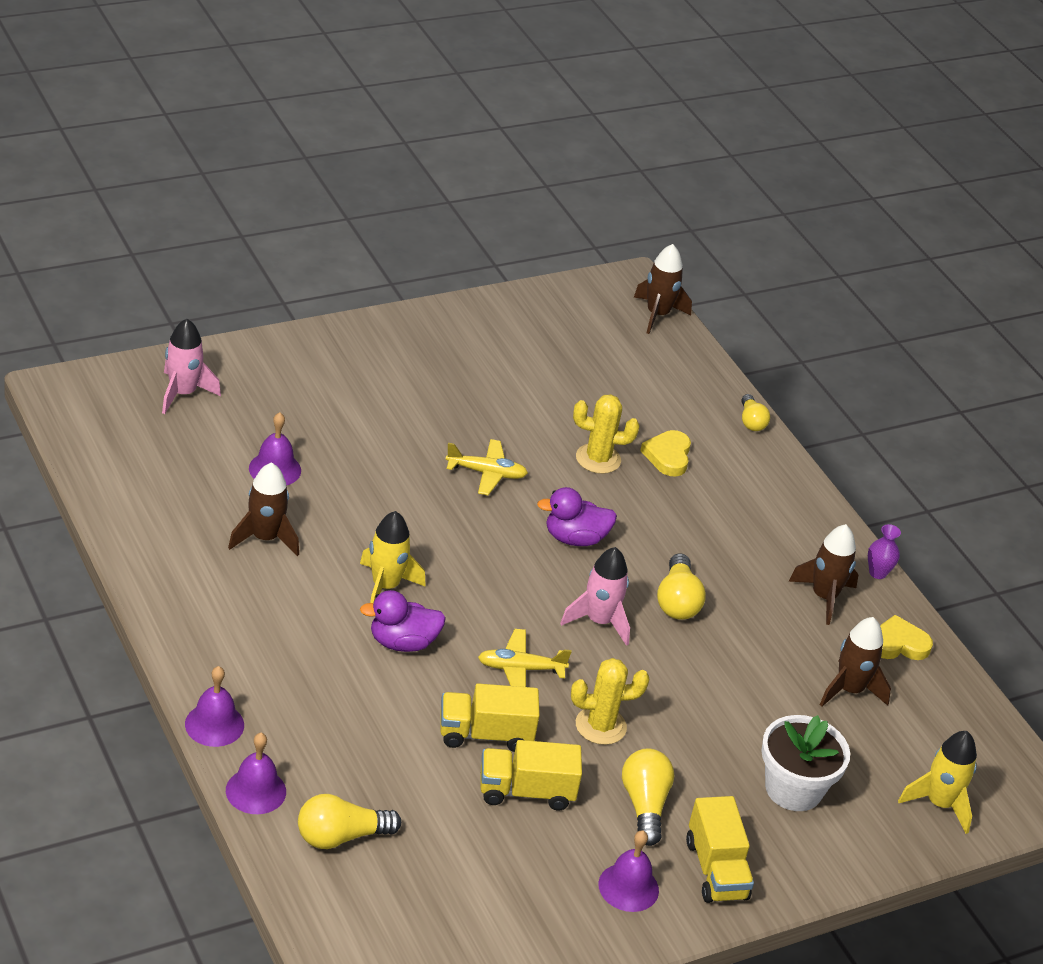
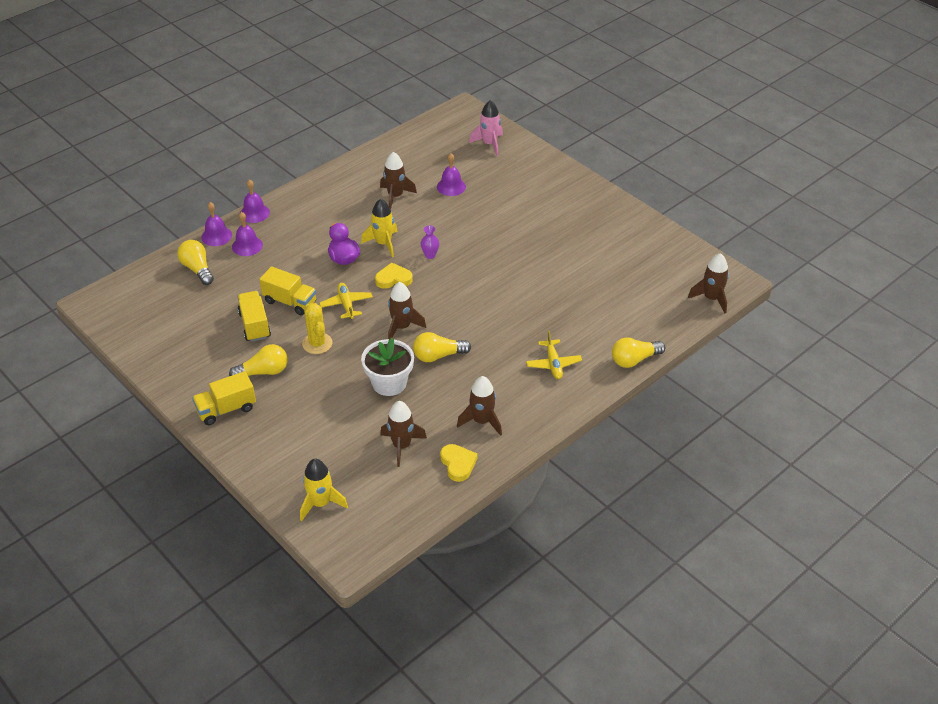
camera: 80 degrees right, 5 degrees up
yellow truck [440,684,540,752] -> yellow truck turned 135 degrees clockwise [259,266,317,315]
yellow plane [445,439,528,495] -> yellow plane moved to [526,331,582,379]
purple duck [537,487,617,546] -> none
pink rocket [560,547,630,646] -> brown rocket [388,282,426,339]
yellow cactus [573,394,639,474] -> none
purple bell [598,830,659,912] -> purple bell moved to [232,212,263,256]
yellow heart [640,430,691,477] -> yellow heart moved to [375,263,413,289]
yellow light bulb [742,394,770,431] -> yellow light bulb [612,337,665,368], size x1.55
white flower pot [761,715,850,811] -> white flower pot moved to [361,338,414,396]
purple vase [868,524,901,579] -> purple vase moved to [421,226,439,259]

